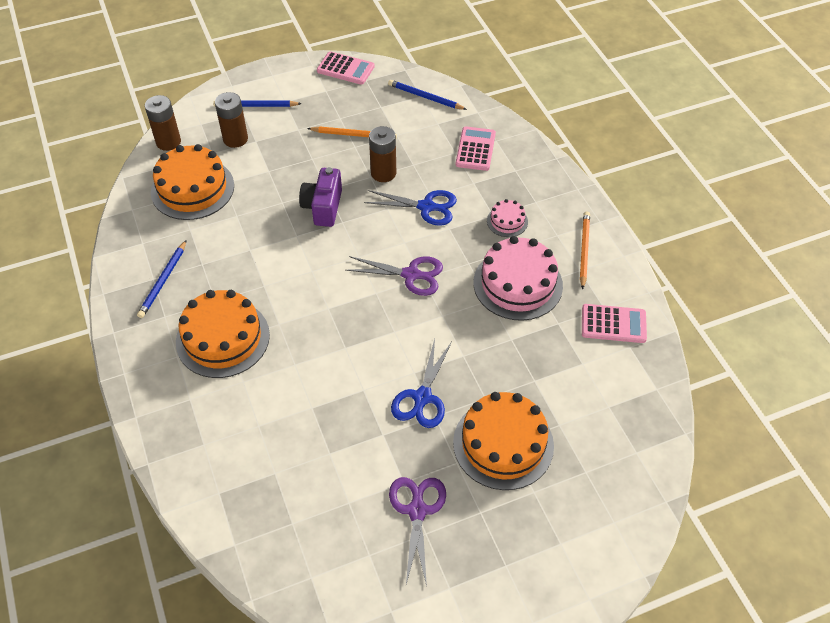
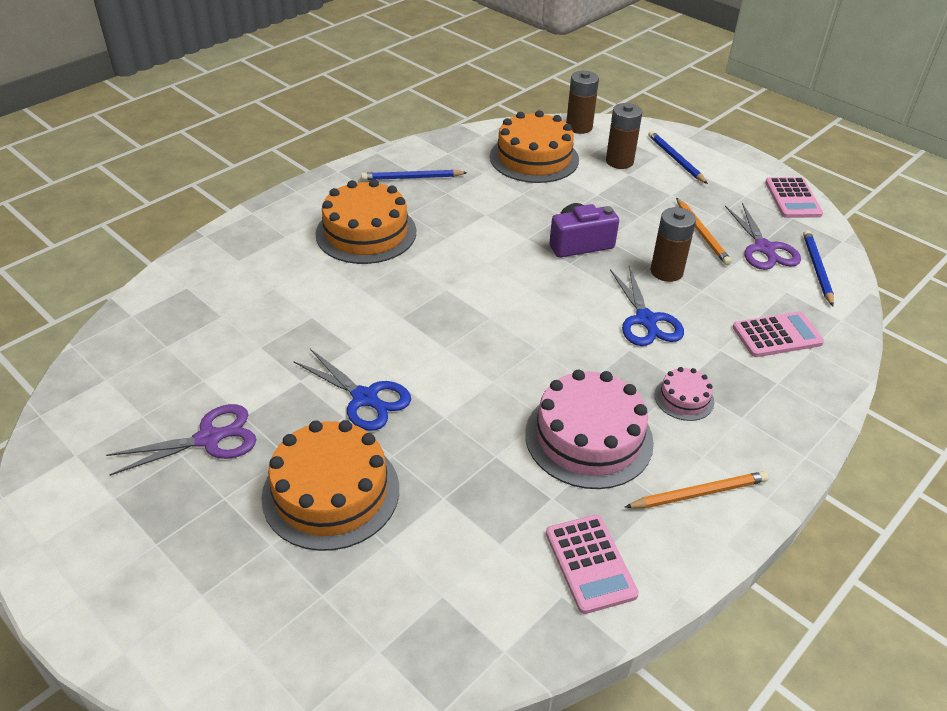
camera: 65 degrees right, 10 degrees down
purple scissors [345,256,443,296] -> purple scissors moved to [725,203,801,270]
blue scissors [391,339,452,428] -> blue scissors turned 135 degrees counterclockwise [293,349,411,431]

